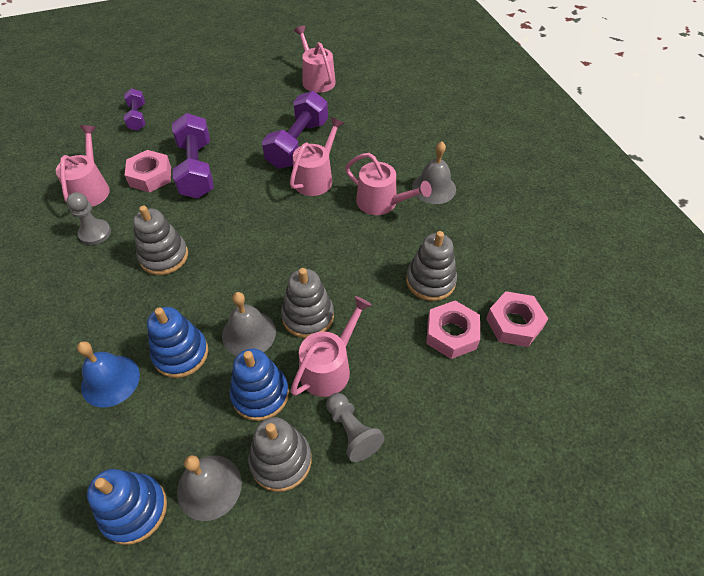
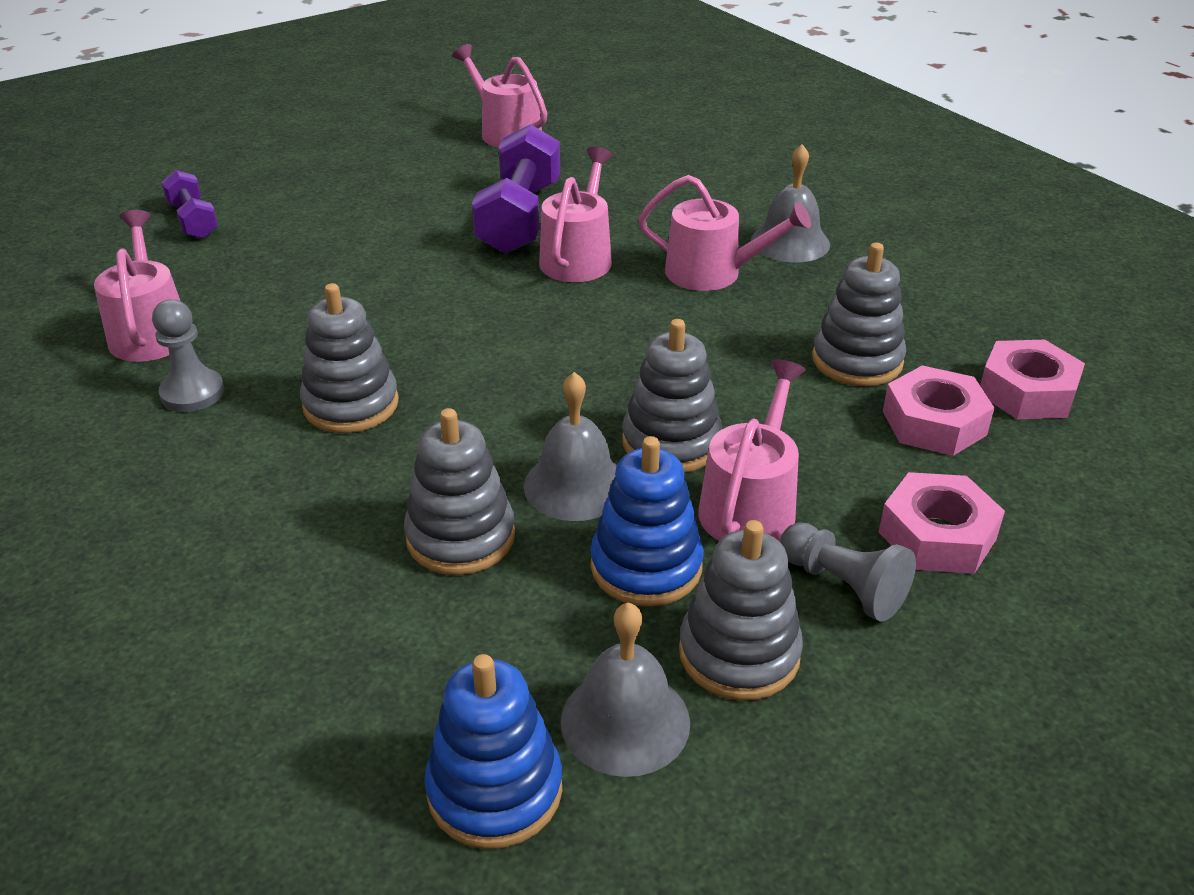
camera: 15 degrees left, 15 degrees down
blue bell [77,341,140,408] -> none
pink nut [125,150,171,193] -> pink nut moved to [879,472,1005,574]
blue stacking toy [147,307,208,378] -> grey stacking toy [404,408,515,575]
purple dumbbell [172,113,213,199] -> none

